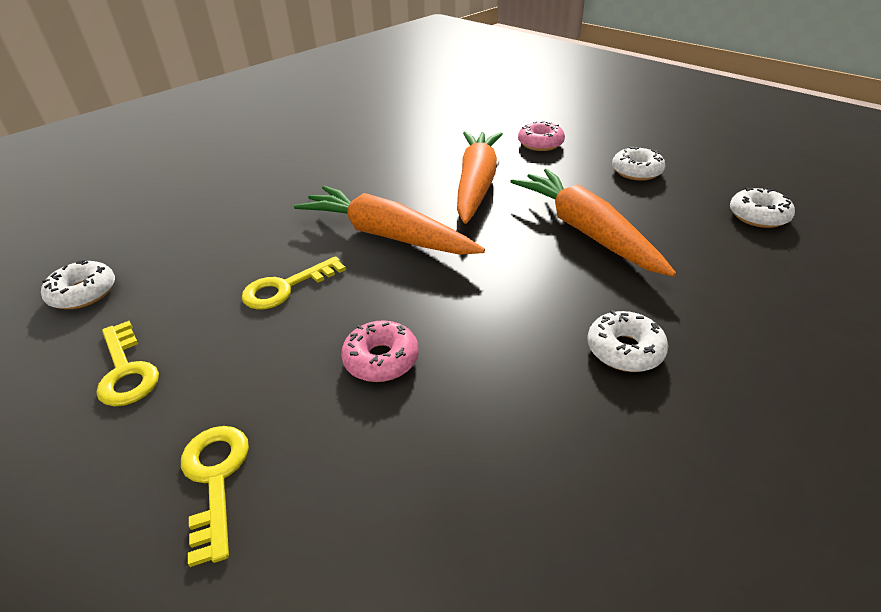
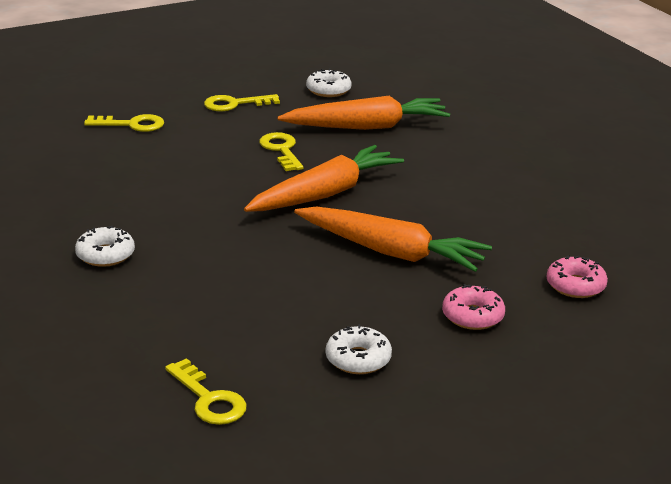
camera: 105 degrees right, 10 degrees down
pink donut [341,320,419,382] -> pink donut moved to [546,256,608,298]
orange carrot [510,169,676,276] -> orange carrot moved to [277,96,450,130]
white donut [730,187,795,228] -> yellow key [165,358,247,425]

